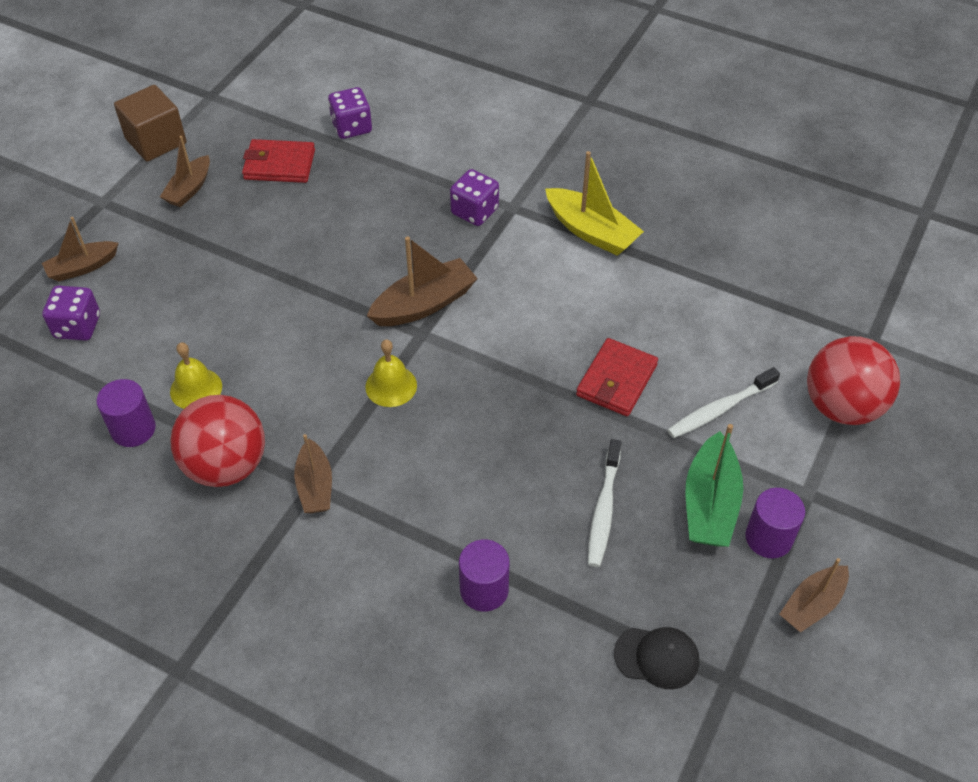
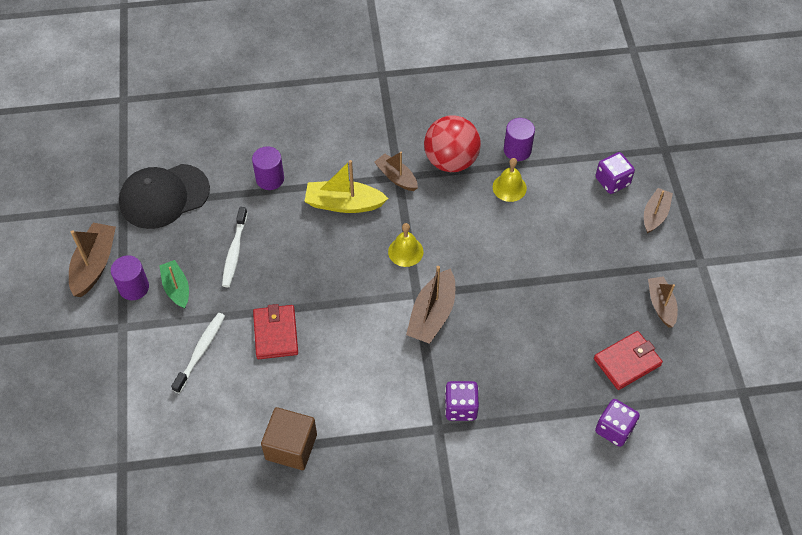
camera: 145 degrees right, 5 degrees up
brown cube [114,85,186,162] -> brown cube moved to [261,407,317,470]
yellow boat [545,151,644,256] -> yellow boat moved to [304,160,389,213]
white toothbrush [588,439,621,567] -> white toothbrush turned 150 degrees counterclockwise [222,207,247,287]
black cap [614,627,699,689] -> black cap [119,164,210,229], size x1.89
green boat [685,424,743,547] -> green boat [159,260,189,309], size x0.66
brown boat [779,558,849,633] -> brown boat [69,223,116,297], size x1.51
red ball [807,336,900,425] -> none

